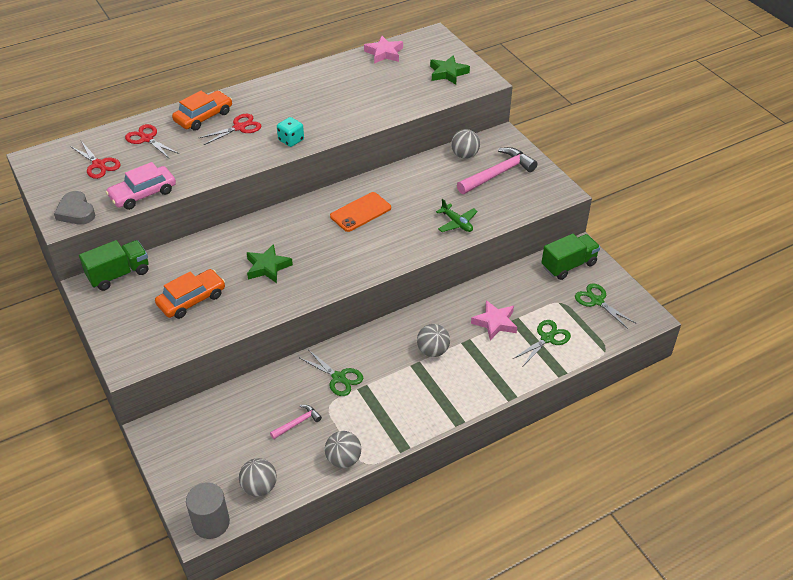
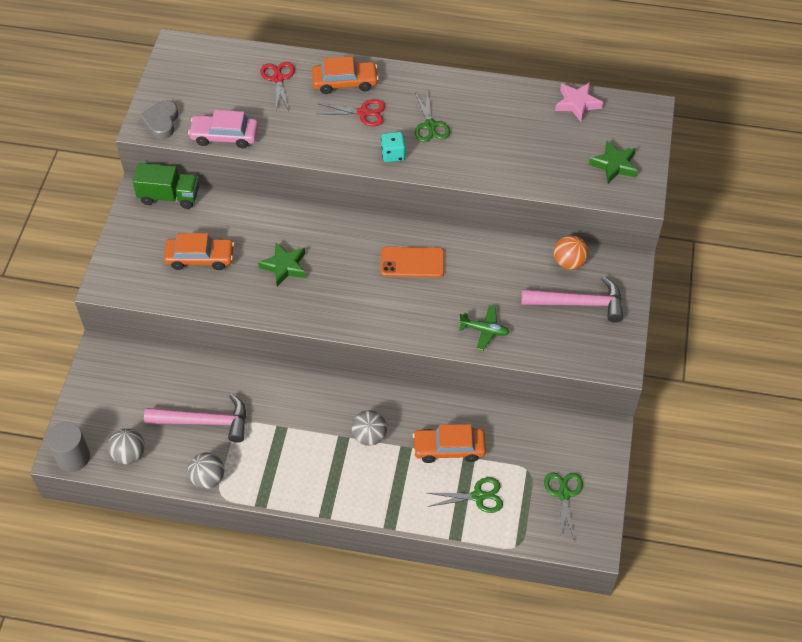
camera: 40 degrees right, 10 degrees up
red scissors [70,141,121,179] -> none
pink hammer [270,405,322,439] -> pink hammer [144,394,246,443], size x1.97
green scissors [300,350,363,396] -> green scissors moved to [415,89,450,142]
green plane [436,199,478,232] -> green plane turned 75 degrees counterclockwise [459,305,510,351]
grey ball [451,129,480,159] -> orange ball [554,235,588,269]
pink star [471,300,517,340] -> orange car [413,424,486,463]
green truck [541,234,600,280] -> none

